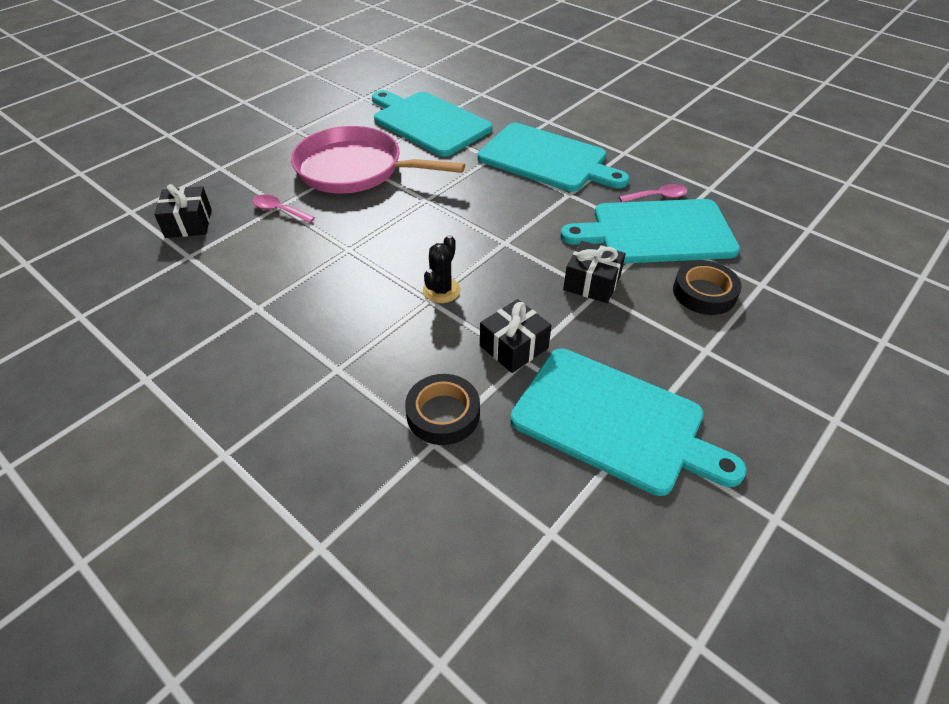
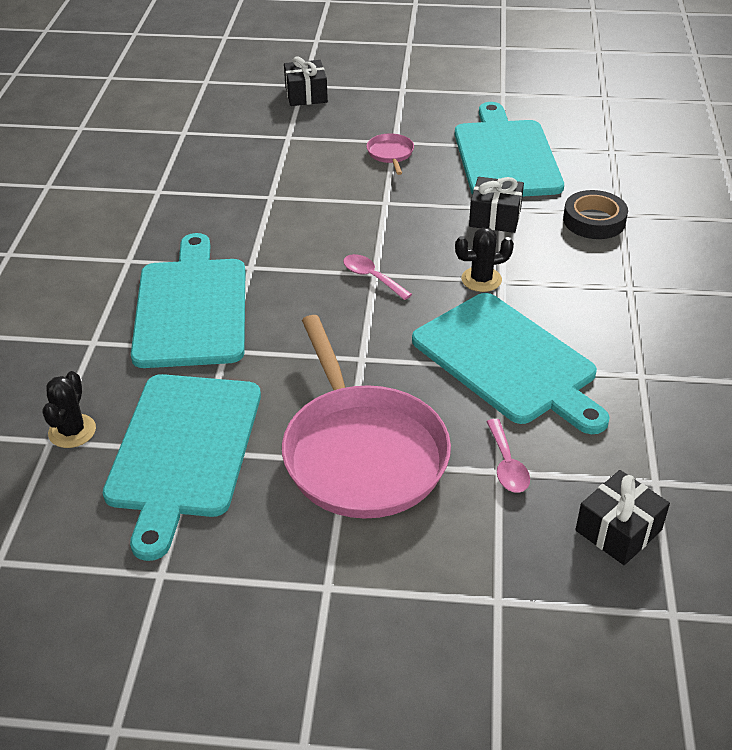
camera: 125 degrees left, 5 degrees down
turquoise cutting board [561,199,740,264] -> turquoise cutting board moved to [412,293,610,434]
black gift [563,241,626,303] -> black gift moved to [284,56,328,106]
pink spoon [619,184,688,202] -> pink spoon moved to [343,254,412,300]
black tape [673,260,742,315] -> none
none -> black cactus [42,371,96,448]
none -> pink pan [367,133,414,175]

